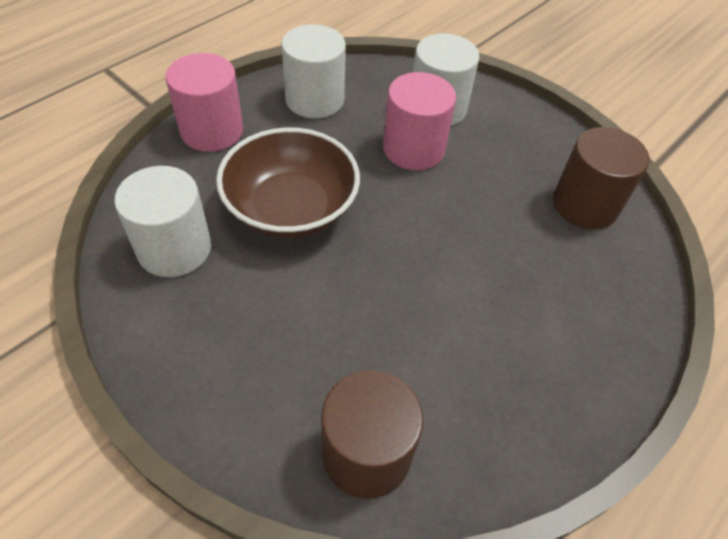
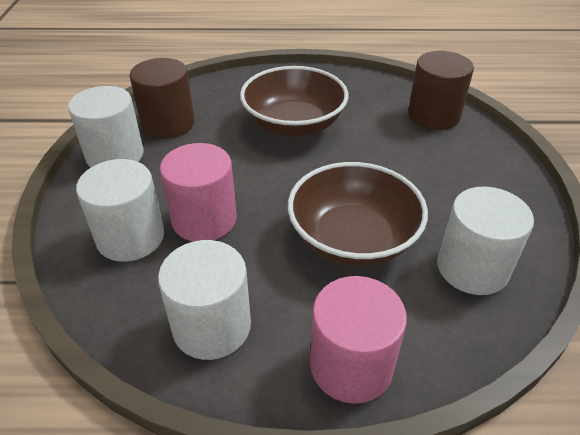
camera: 130 degrees left, 10 degrees down
none -> white cylinder [68,86,144,168]
none -> brown bowl [240,66,348,137]

